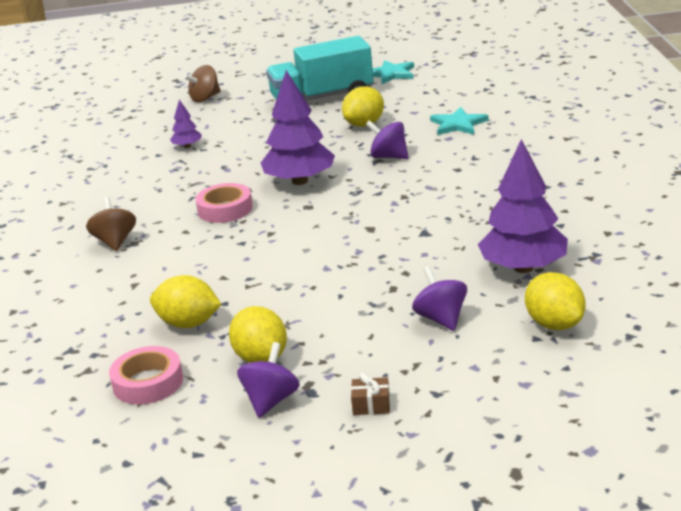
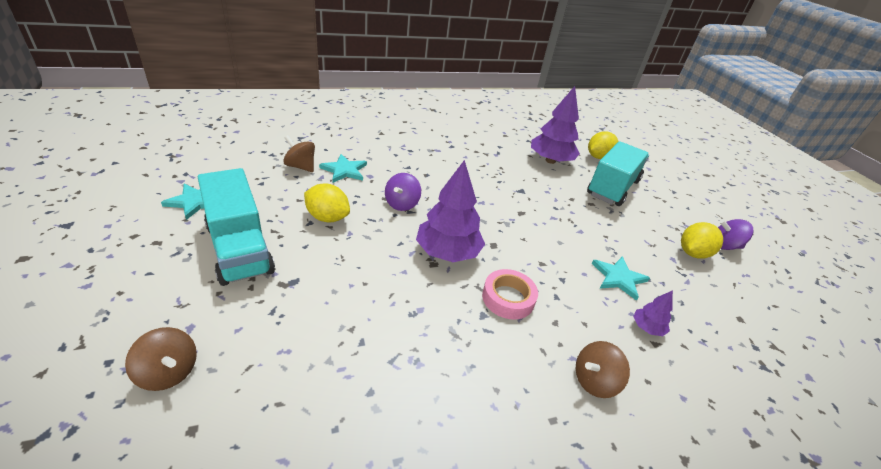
camera: 110 degrees left, 10 degrees up
pink tape [109,346,183,404] -> none
yellow lemon [150,275,222,328] -> none
purple tree [170,100,202,148] -> purple tree moved to [633,290,673,336]
brown gift [351,373,390,415] -> none
purple spinning top [412,266,467,331] -> turquoise truck [587,141,649,206]
none -> brown spinning top [283,135,315,172]
none -> turquoise star [591,257,650,301]

